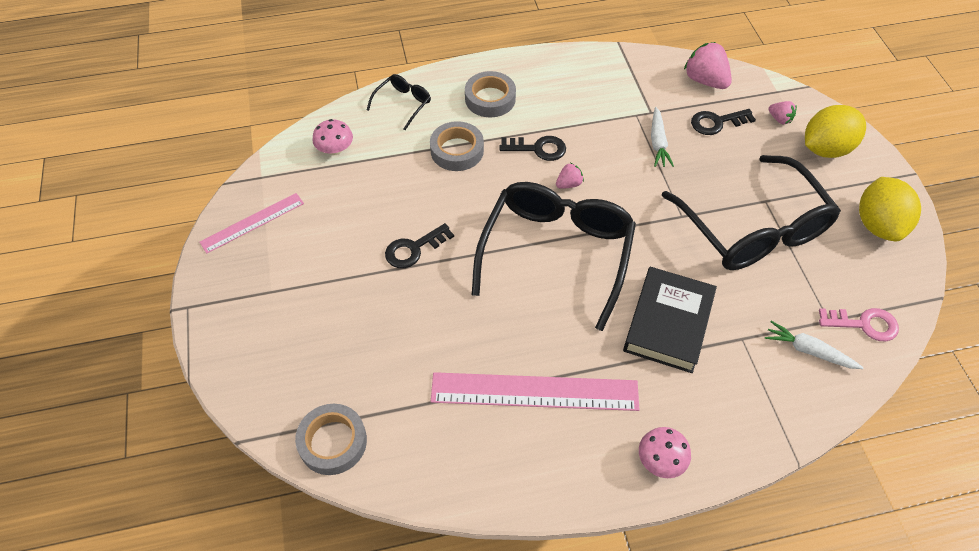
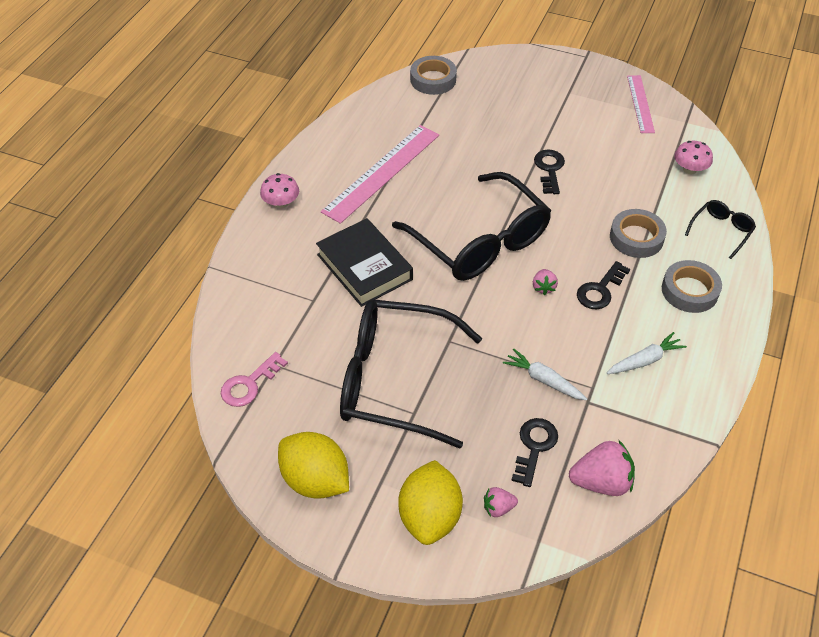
camera: 125 degrees right, 5 degrees down
black glasses [367,74,431,130] -> black glasses turned 120 degrees counterclockwise [685,200,756,259]
white carrot [765,321,864,369] -> white carrot moved to [607,332,687,374]

